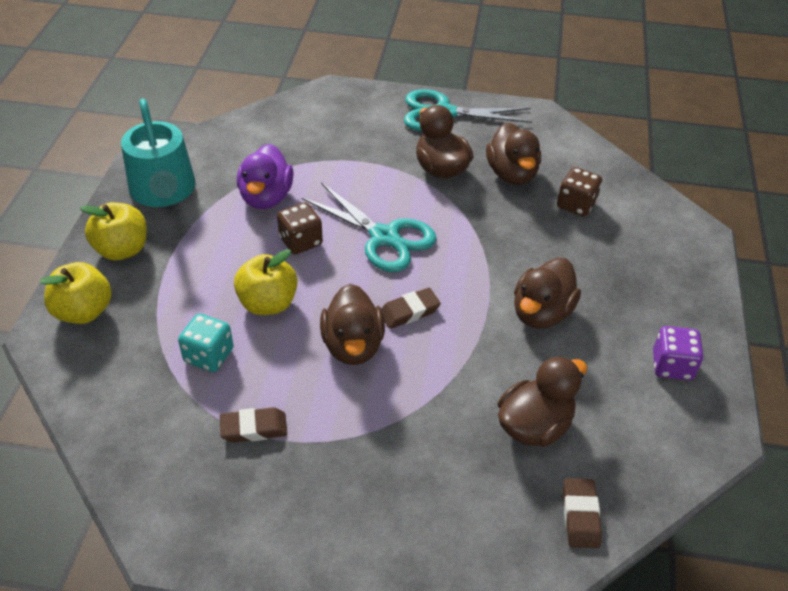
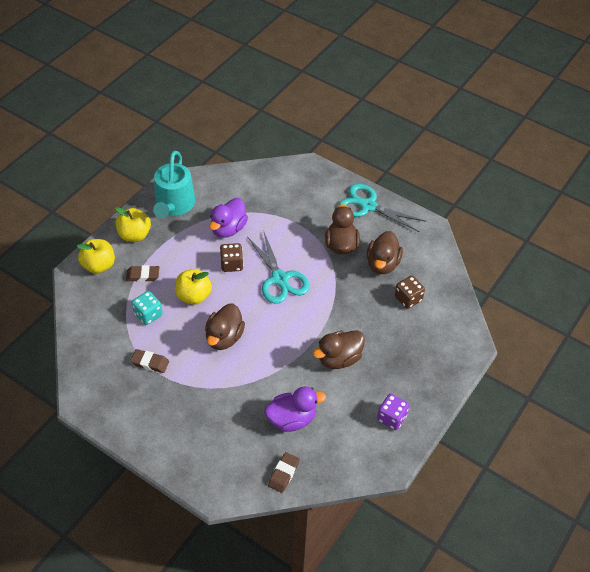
camera: 25 degrees right, 5 degrees up
brown eraser [381,288,441,329] -> brown eraser moved to [126,265,159,282]
brown duck [498,356,587,447] -> purple duck [265,386,326,432]

